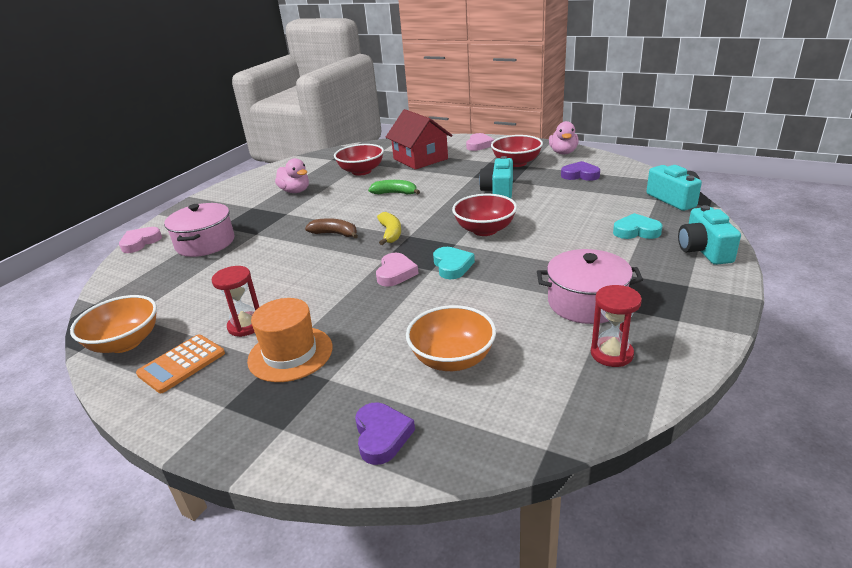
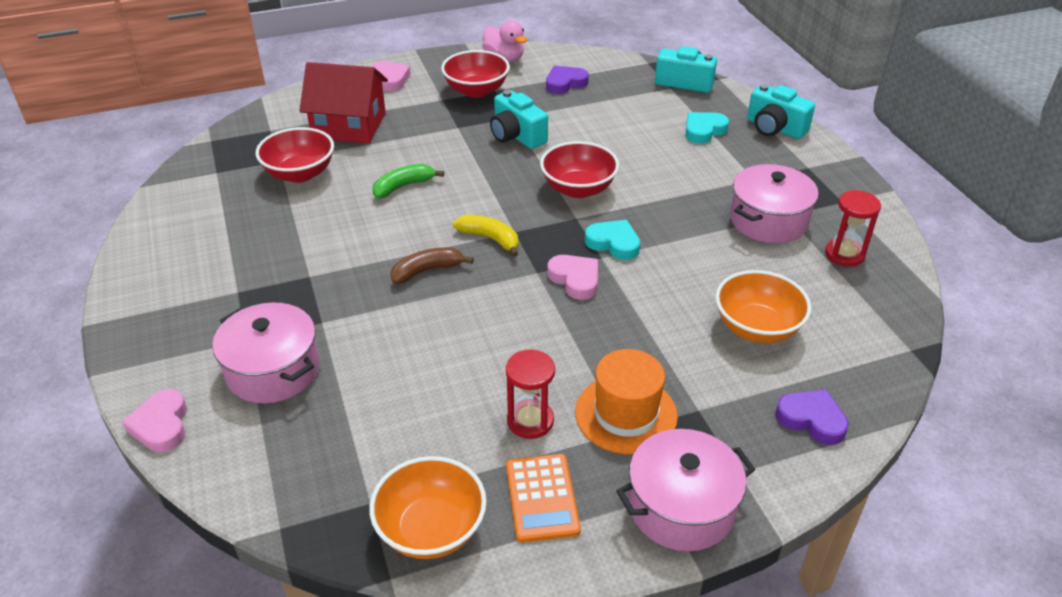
camera: 50 degrees left, 10 degrees up
pink duck [275,158,309,193] -> none
none -> pink pot [616,429,755,551]

